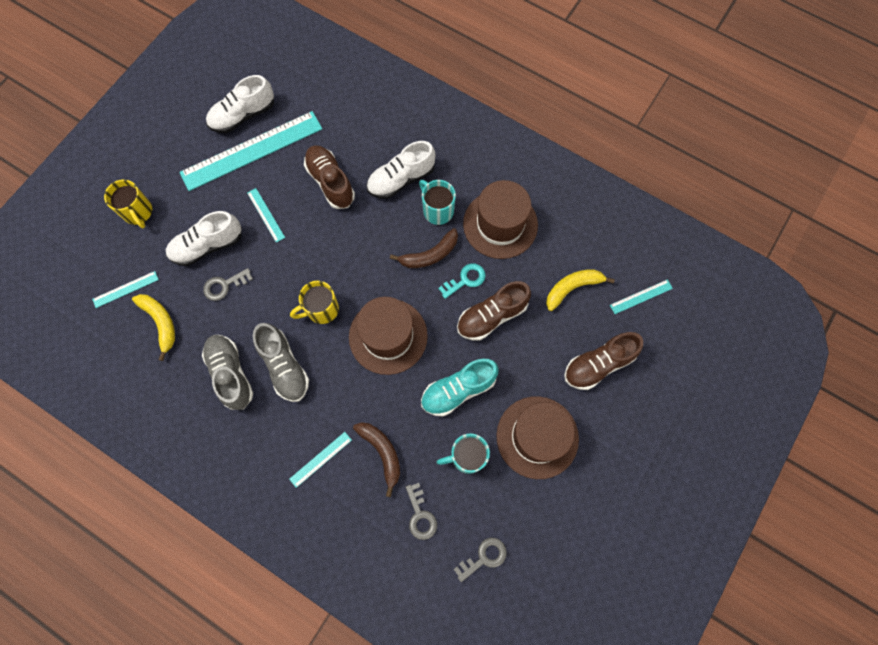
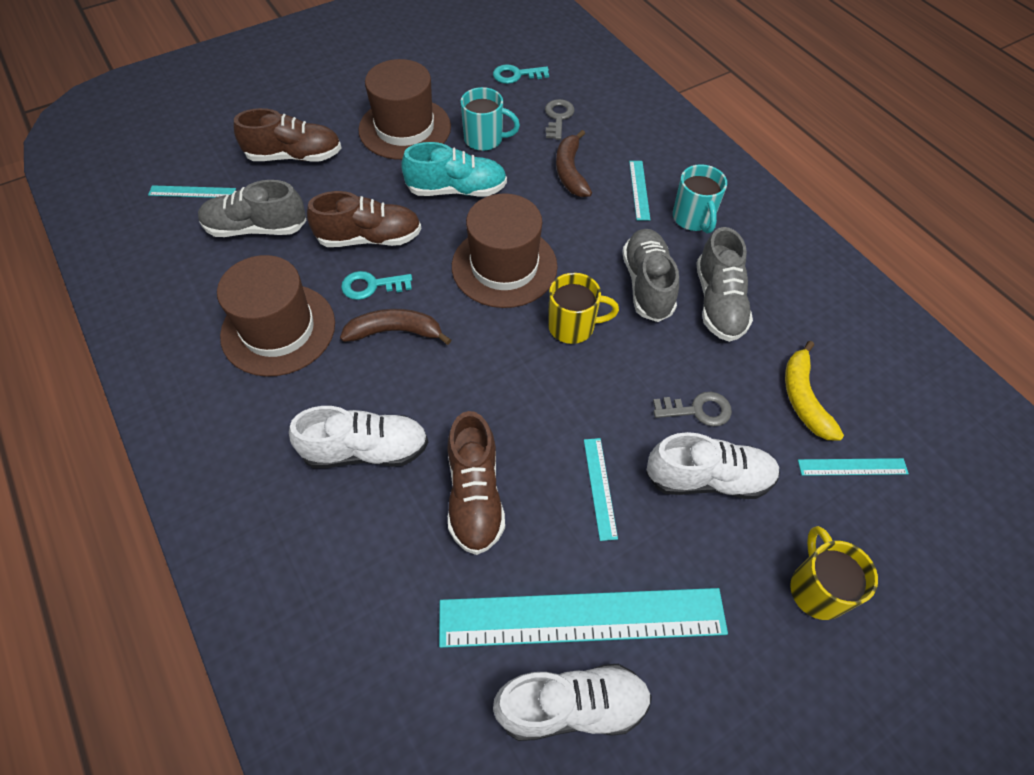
camera: 155 degrees left, 15 degrees down
turquoise ruler [289,432,352,488] -> turquoise ruler turned 75 degrees counterclockwise [629,161,651,221]
turquoise mug [419,180,456,225] -> turquoise mug moved to [673,164,727,233]
grey key [454,538,507,582] -> turquoise key [493,64,549,84]
yellow banana [546,269,615,311] -> grey shoe [198,180,307,237]

